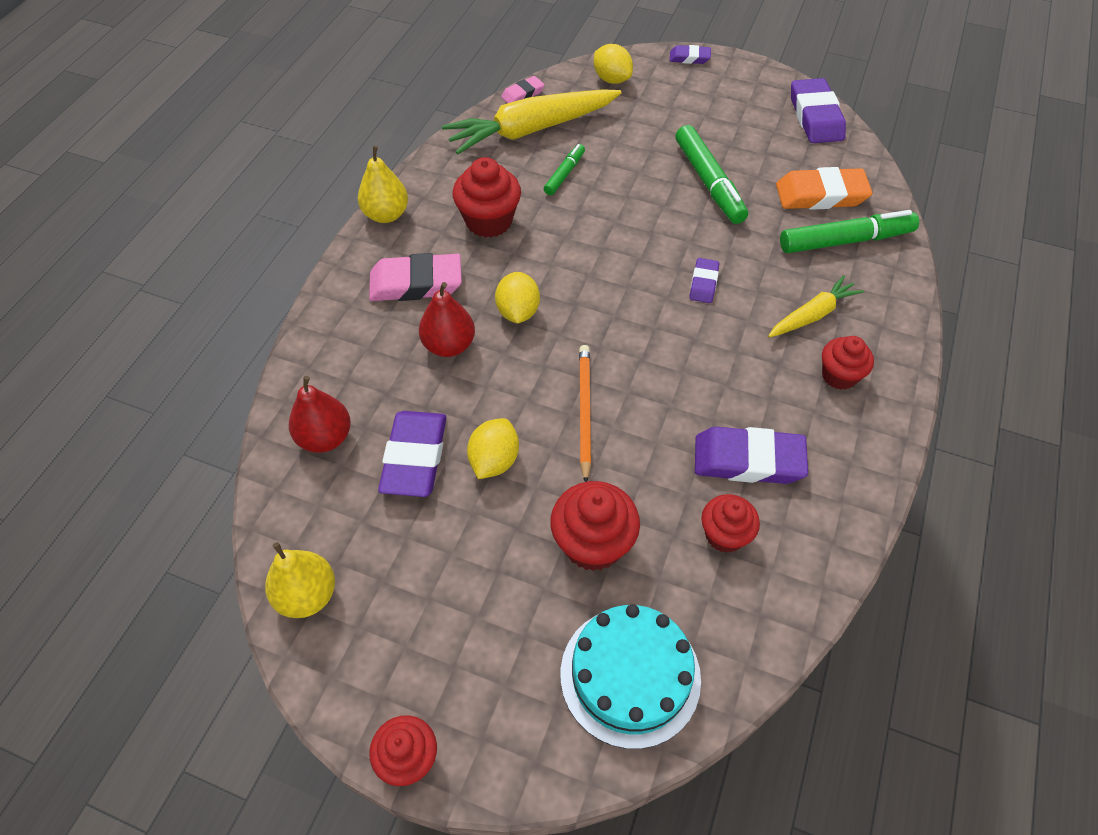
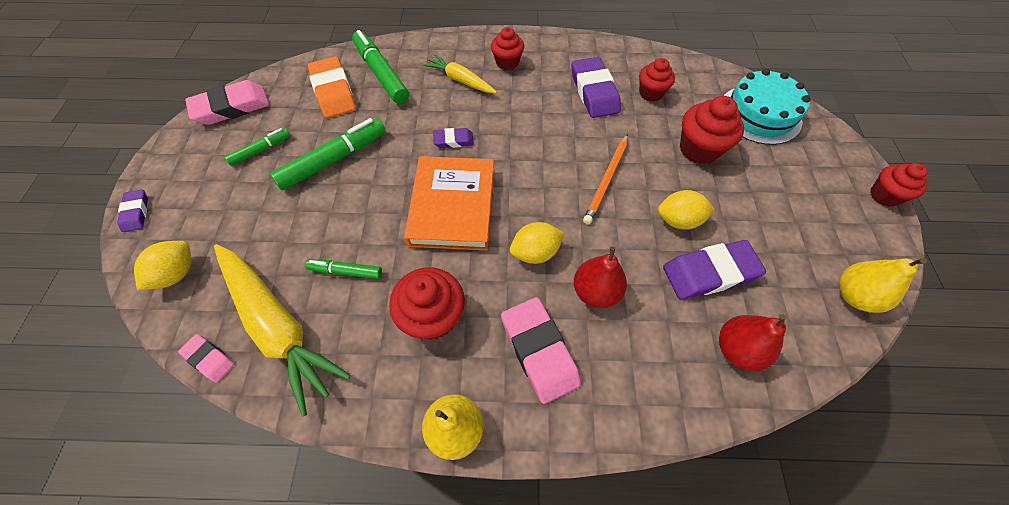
camera: 110 degrees left, 5 degrees up
orange pencil [579,345,591,482] -> orange pencil turned 45 degrees counterclockwise [583,134,628,224]
purple eraser [791,78,846,143] -> pink eraser [185,80,269,125]
none -> green marker [224,128,291,166]
none -> orange book [404,156,494,250]

